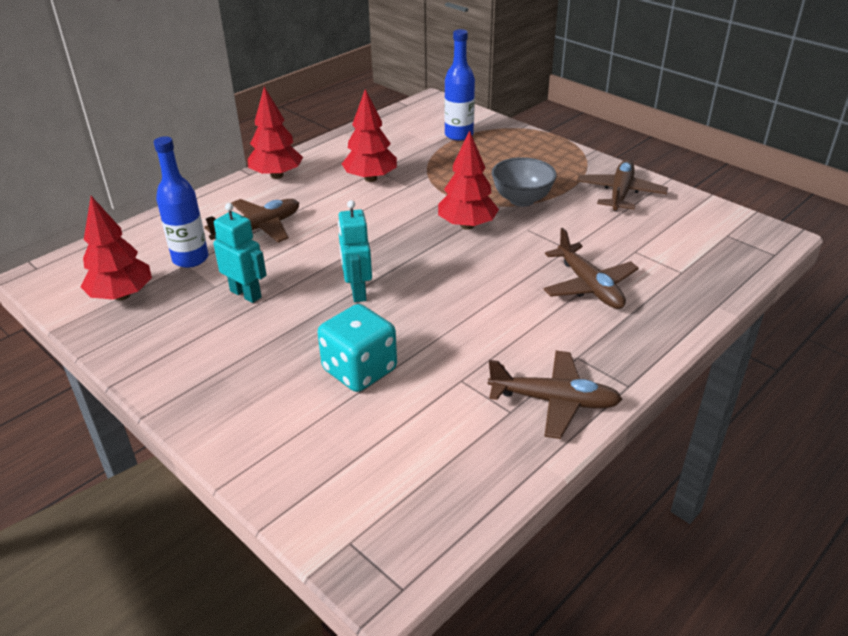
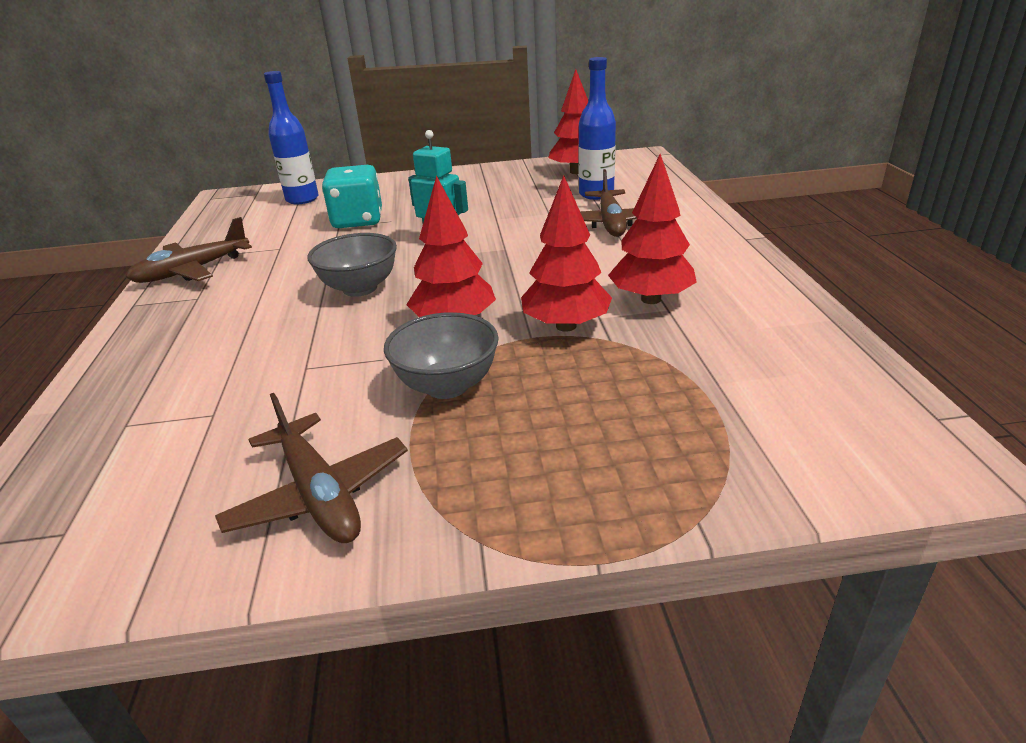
camera: 130 degrees right, 5 degrees down
turquoise robot [213,203,267,303] -> none
red tree [248,86,303,179] -> red tree moved to [521,175,612,332]
blue bottle [444,29,475,141] -> blue bottle moved to [264,71,319,204]
brown plane [543,228,639,309] -> none
none -> grey bowl [307,233,397,297]

